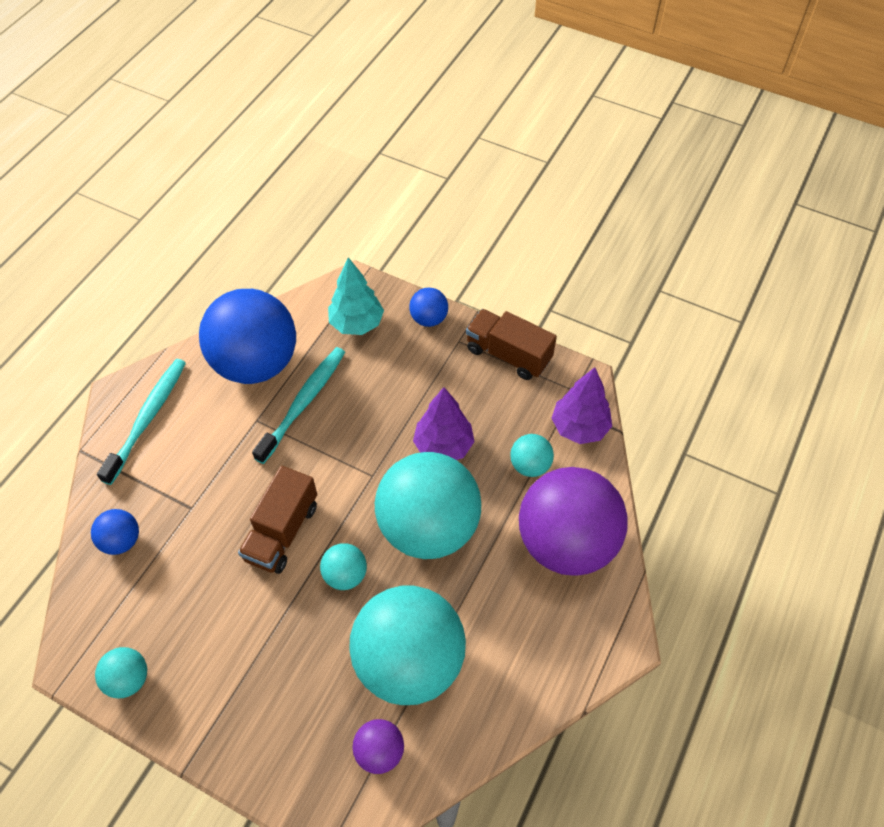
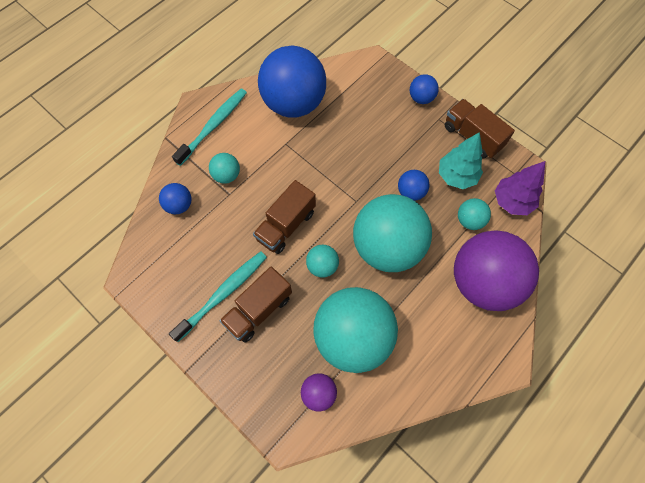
camera: 15 degrees right, 10 degrees up
turquoise ball [95,647,147,698] -> turquoise ball moved to [209,153,240,184]
turquoise toothbrush [252,347,345,464] -> turquoise toothbrush moved to [169,251,267,342]
turquoise tree [328,257,384,335] -> turquoise tree moved to [439,132,483,189]
purple tree [413,387,475,460] -> blue ball [398,170,430,201]
none -> brown truck [219,267,292,343]

